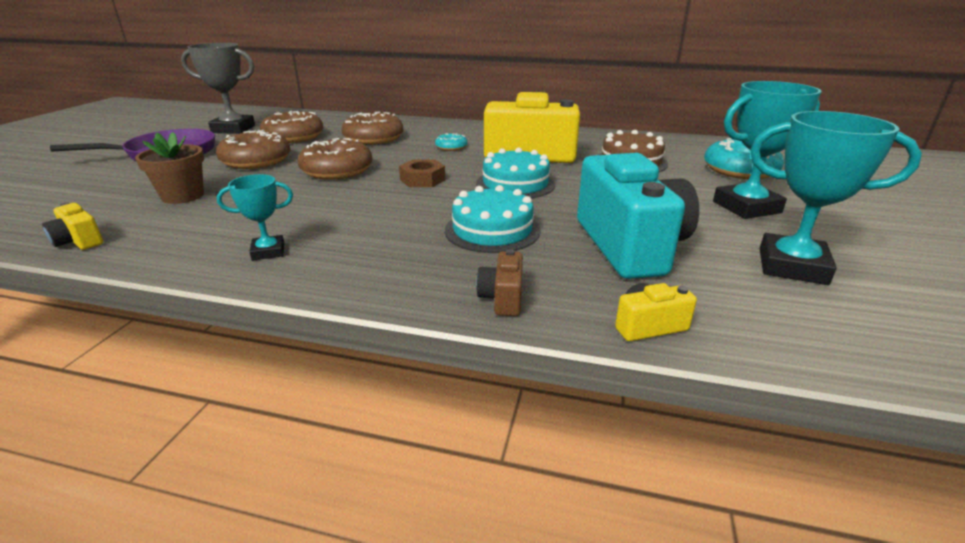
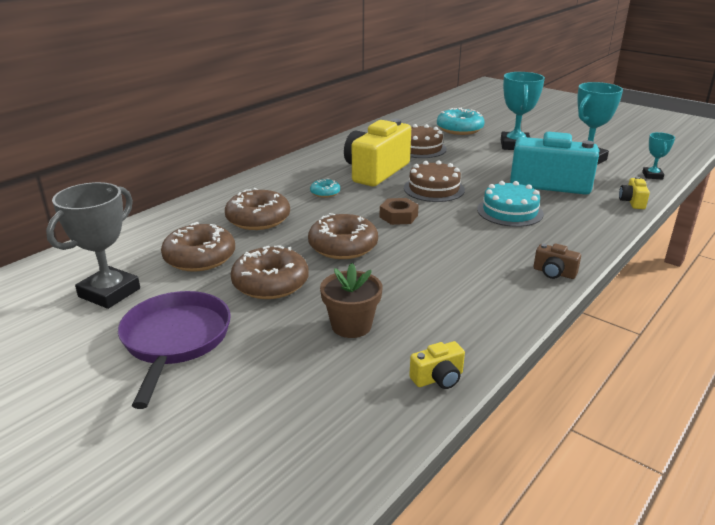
camera: 65 degrees left, 0 degrees up
turquoise trophy [217,174,293,260] -> turquoise trophy moved to [642,132,675,179]
turquoise cake [476,147,555,199] -> brown cake [404,160,465,202]
brown camera [476,249,523,316] -> brown camera moved to [534,243,581,279]

